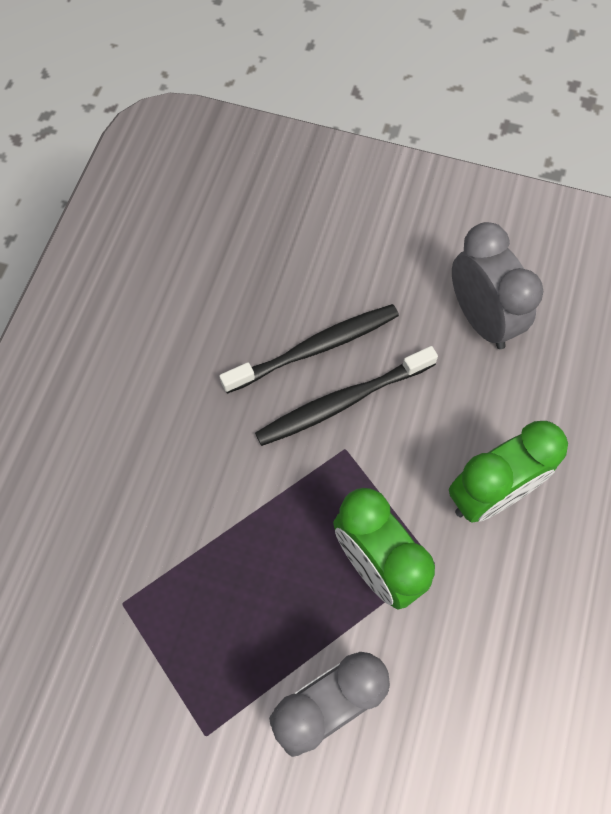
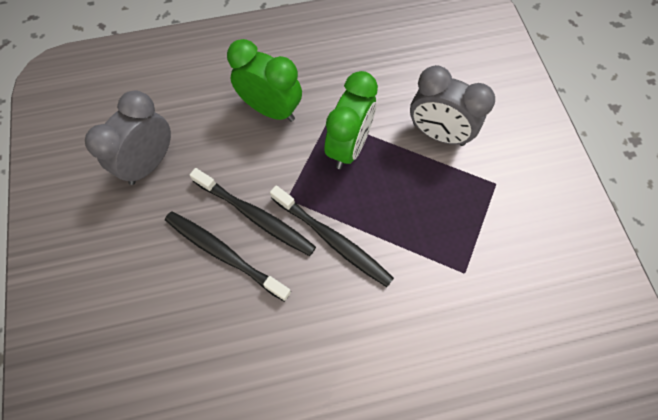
camera: 120 degrees left, 0 degrees up
none -> black toothbrush [270,185,394,287]

